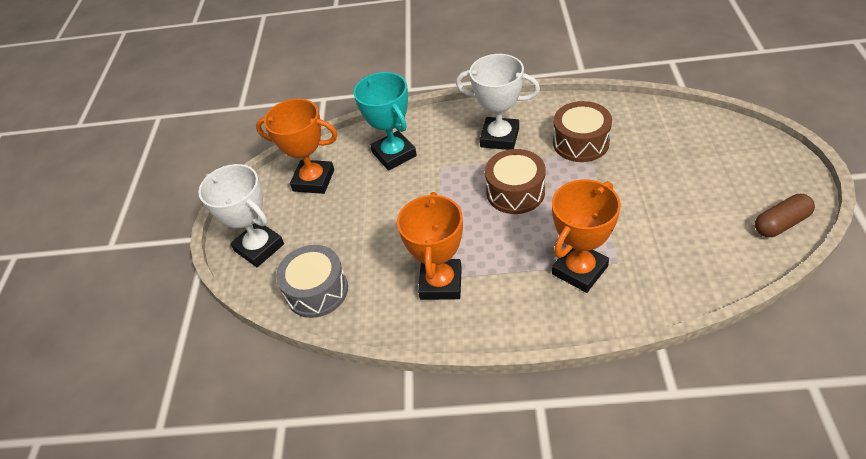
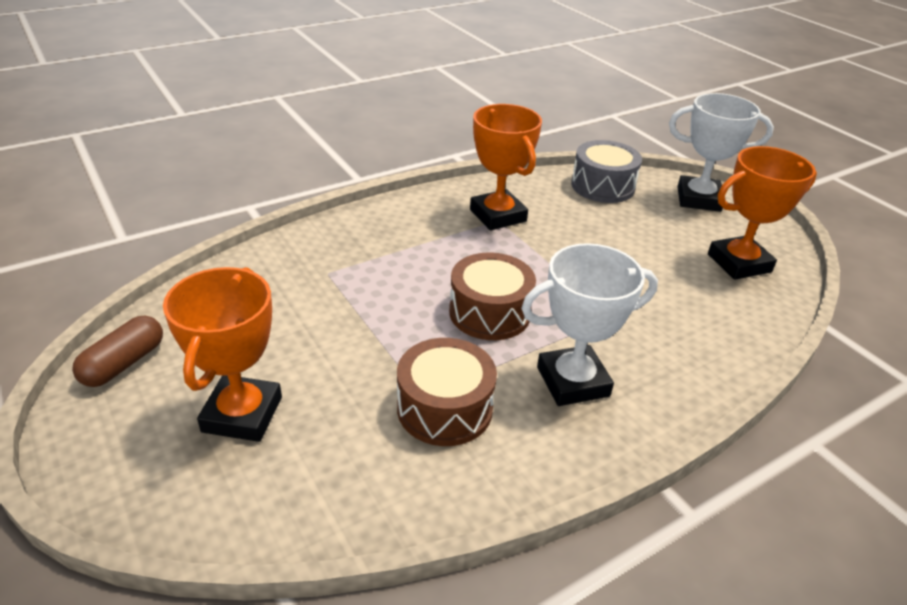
camera: 140 degrees right, 10 degrees down
turquoise trophy [354,72,417,171] -> none
orange trophy [552,179,621,293] -> orange trophy moved to [163,267,282,442]

